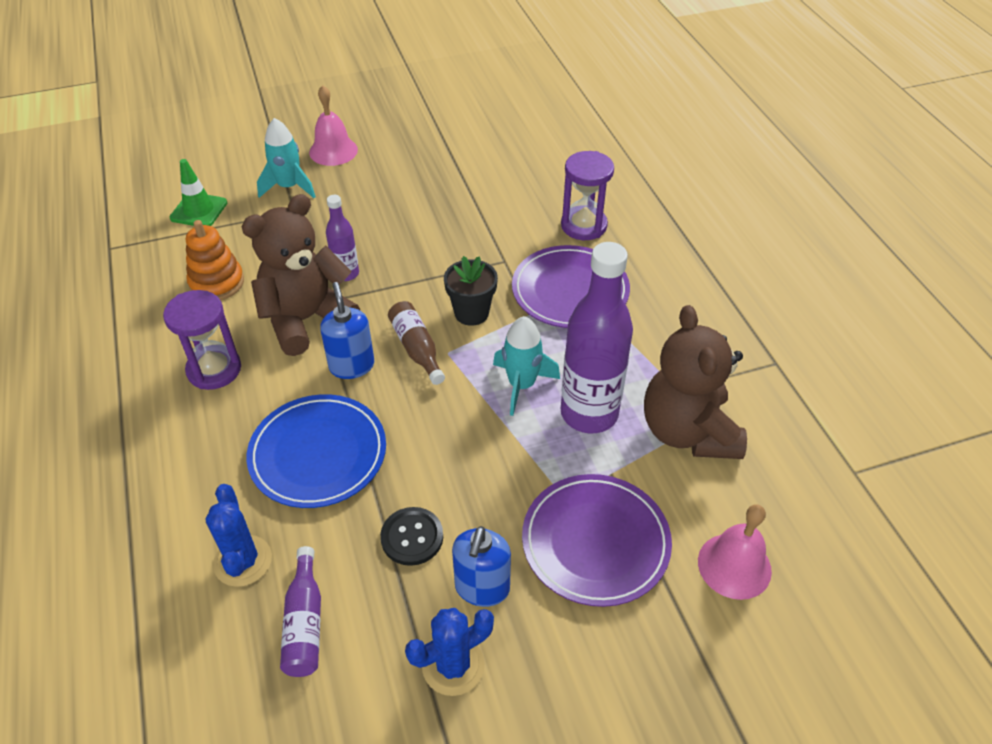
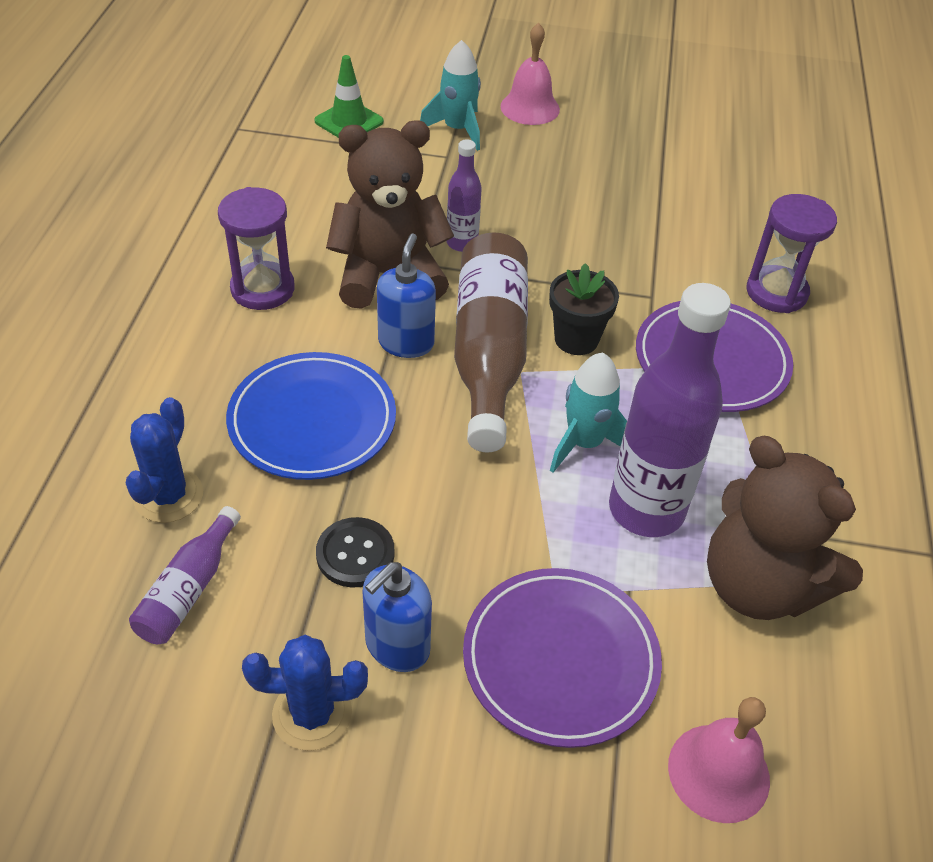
camera: 25 degrees right, 0 degrees up
orange stacking toy [186,220,244,300] -> none
brown bottle [388,301,445,385] -> brown bottle [454,232,528,452], size x1.97
brown teddy bear [644,305,747,459] -> brown teddy bear turned 60 degrees counterclockwise [707,436,863,620]

